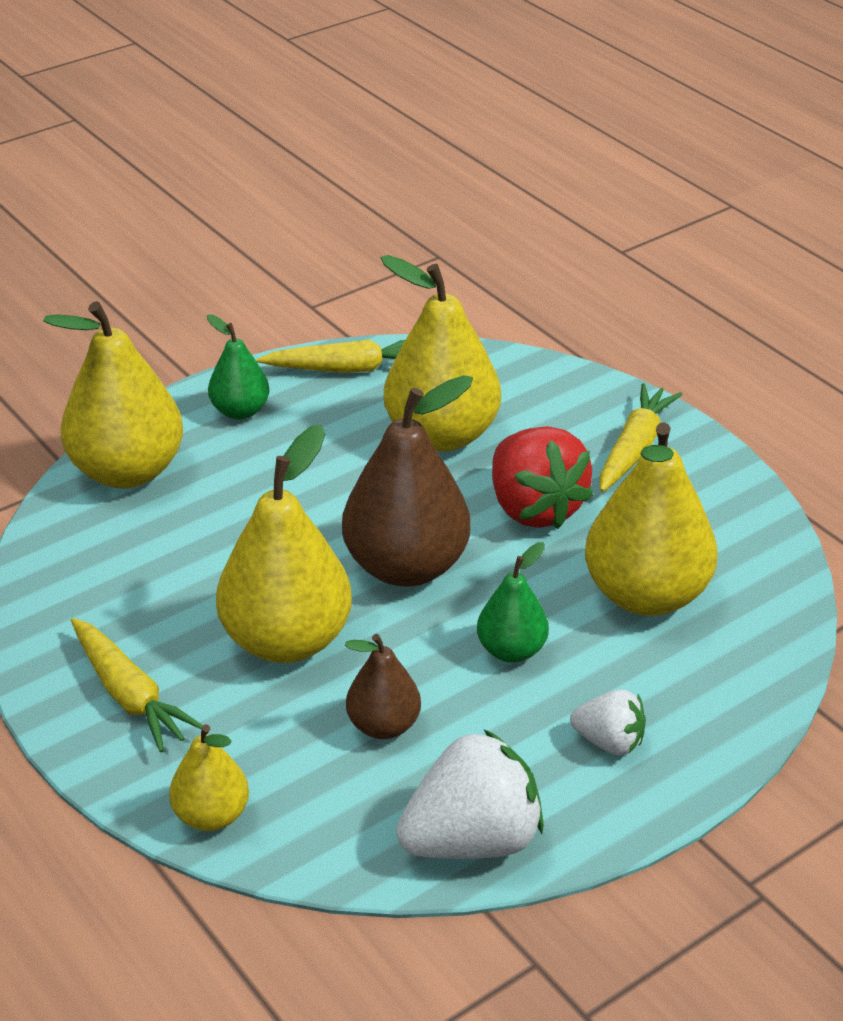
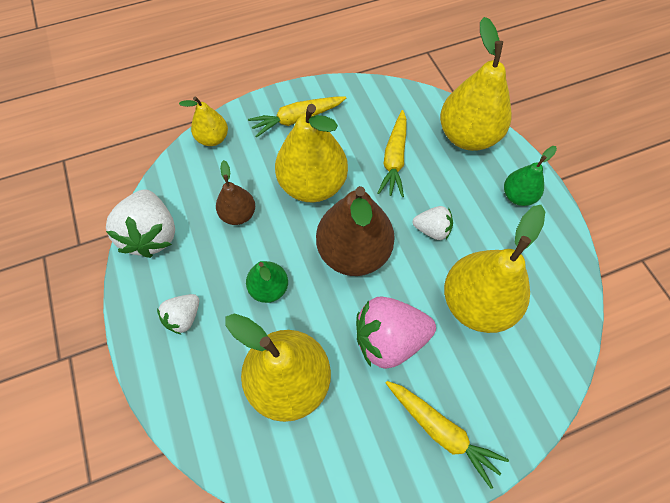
camera: 105 degrees right, 25 degrees up
yellow carrot [257,339,405,373] -> yellow carrot moved to [378,110,407,197]
red strawberry [492,426,593,529] -> pink strawberry [356,296,436,369]
none -> white strawberry [412,206,453,240]

